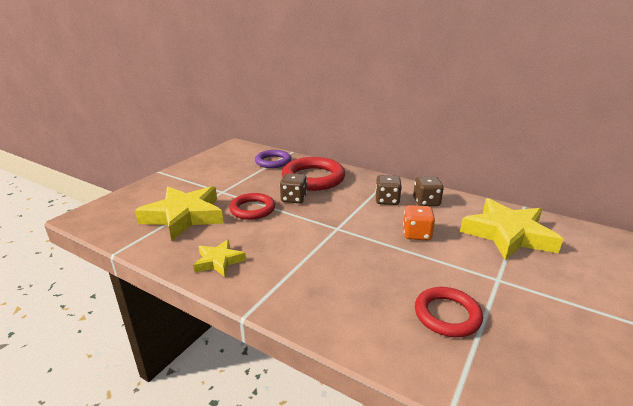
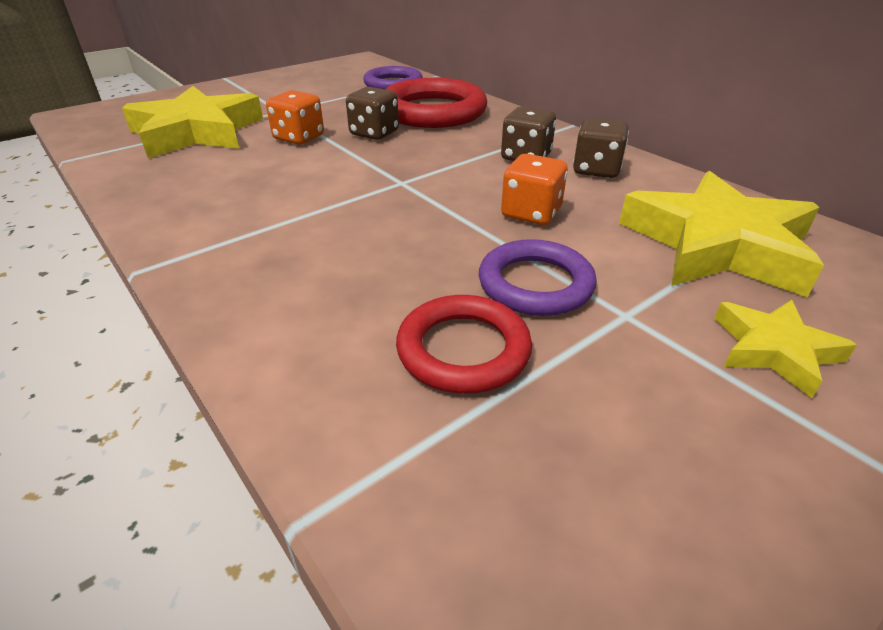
camera: 20 degrees right, 10 degrees up
yellow star [193,239,246,277] -> yellow star moved to [714,300,857,398]
red ring [229,193,275,220] -> orange dice [266,90,324,145]
none -> purple ring [479,239,597,316]

